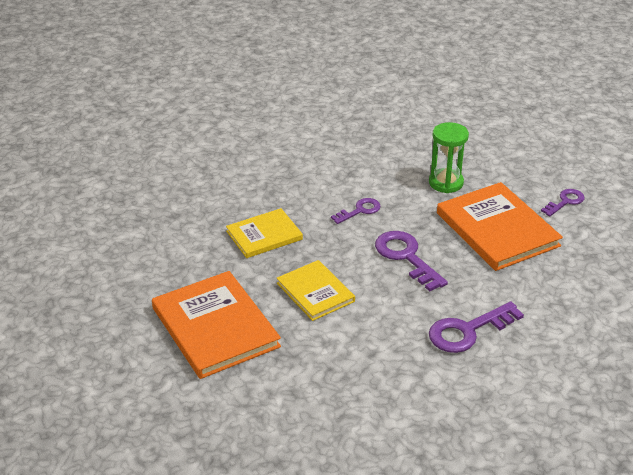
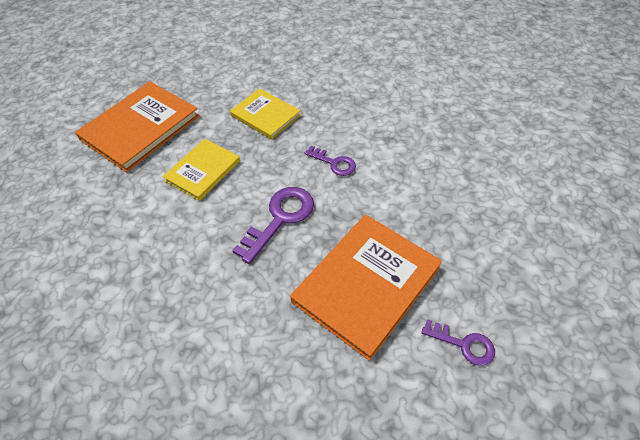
camera: 70 degrees right, 15 degrees up
green hourglass [429,122,469,193] -> none
purple key [429,301,524,353] -> none

